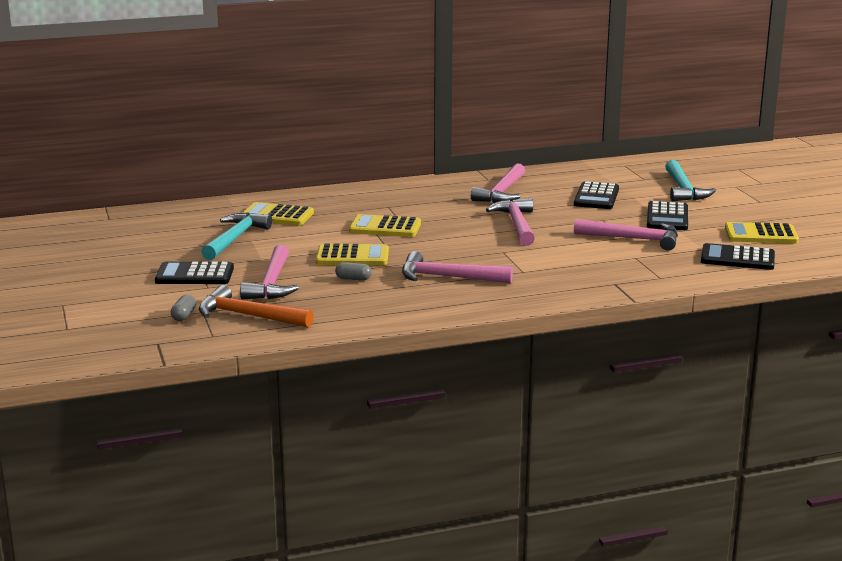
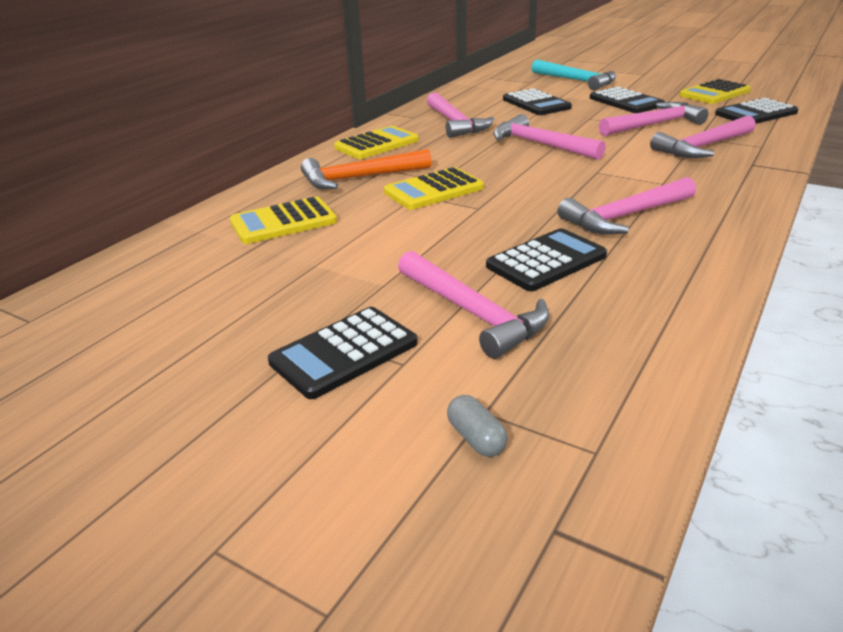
camera: 40 degrees left, 10 degrees up
orange hammer [199,285,314,328] -> orange hammer moved to [301,149,432,189]
turquoise hammer [201,212,272,260] -> none
yellow calculator [316,243,389,265] -> yellow calculator moved to [334,126,419,159]
grey capsule [335,262,372,281] -> black calculator [486,228,607,291]
none -> pink hammer [650,115,756,158]

